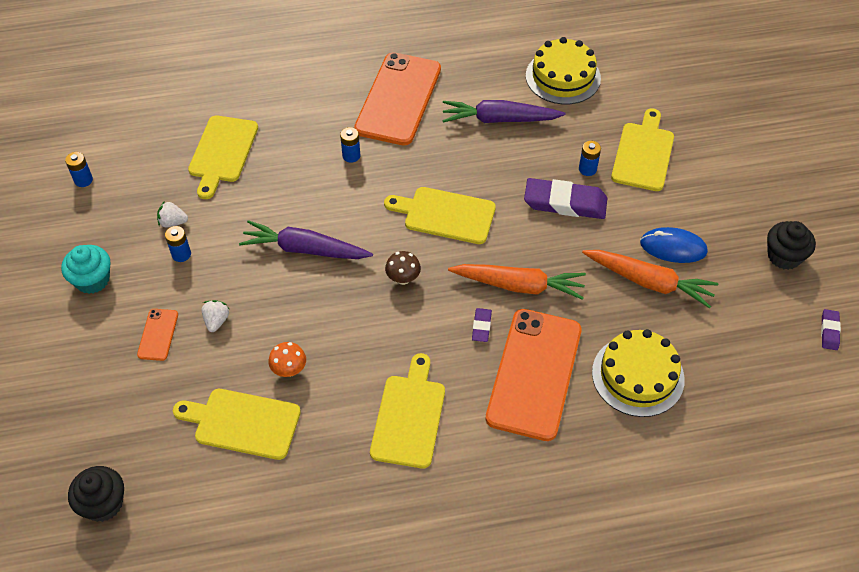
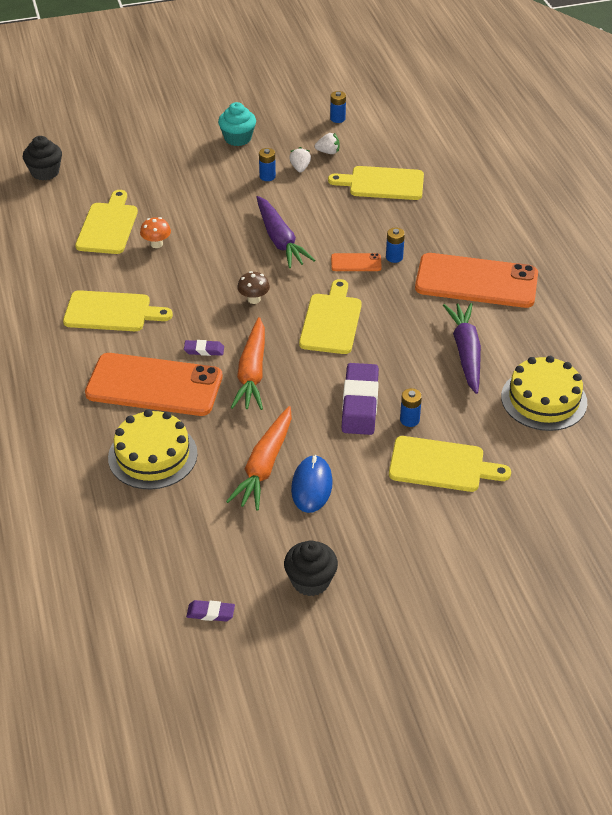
camera: 85 degrees right, 10 degrees down
orange phone [137,309,178,361] -> orange phone moved to [331,253,382,271]
white strawberry [201,300,229,332] -> white strawberry moved to [315,133,340,154]
purple carrot [239,220,373,259] -> purple carrot turned 150 degrees clockwise [256,196,315,268]

